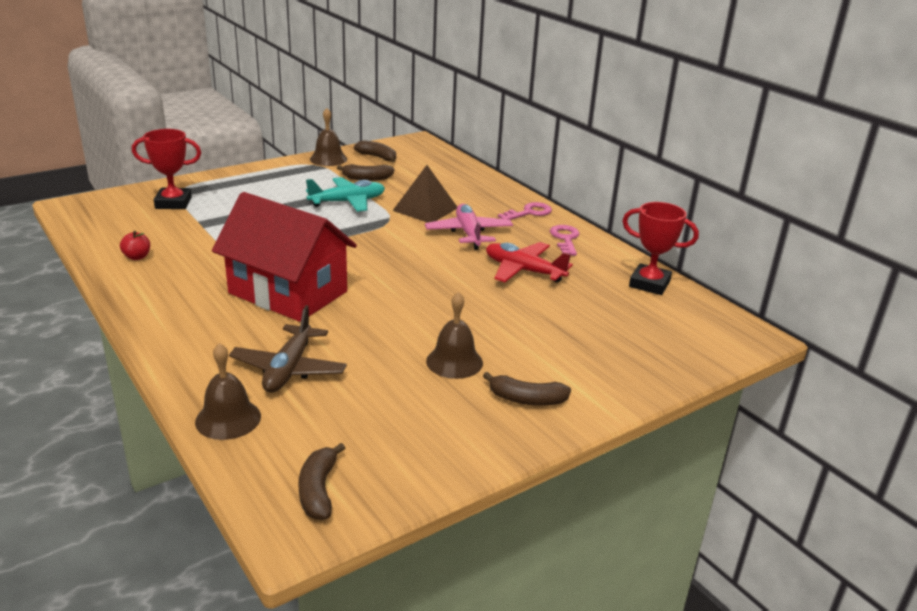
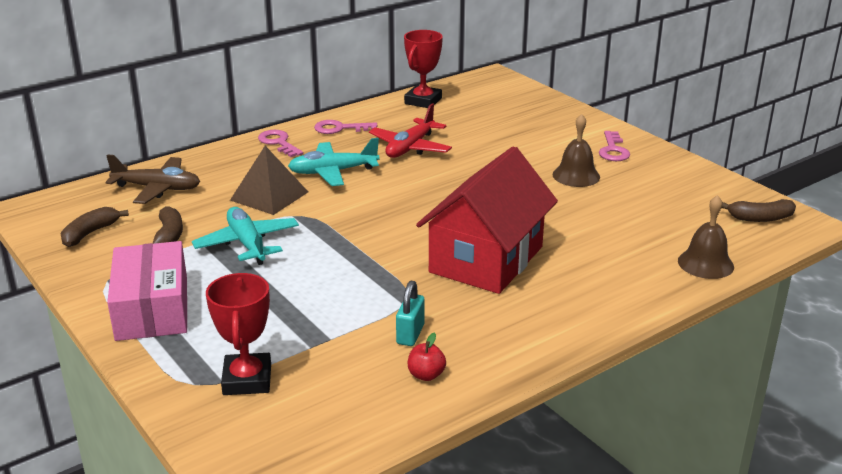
camera: 90 degrees left, 0 degrees up
brown plane [229,305,347,393] -> brown plane moved to [106,154,200,204]
brown bell [310,108,347,166] -> none
pink plane [425,204,513,250] -> turquoise plane [288,138,379,186]
brown banana [483,372,571,406] -> pink key [599,131,630,161]
none -> pink box [107,241,187,341]
none -> turquoise padlock [396,281,425,346]

